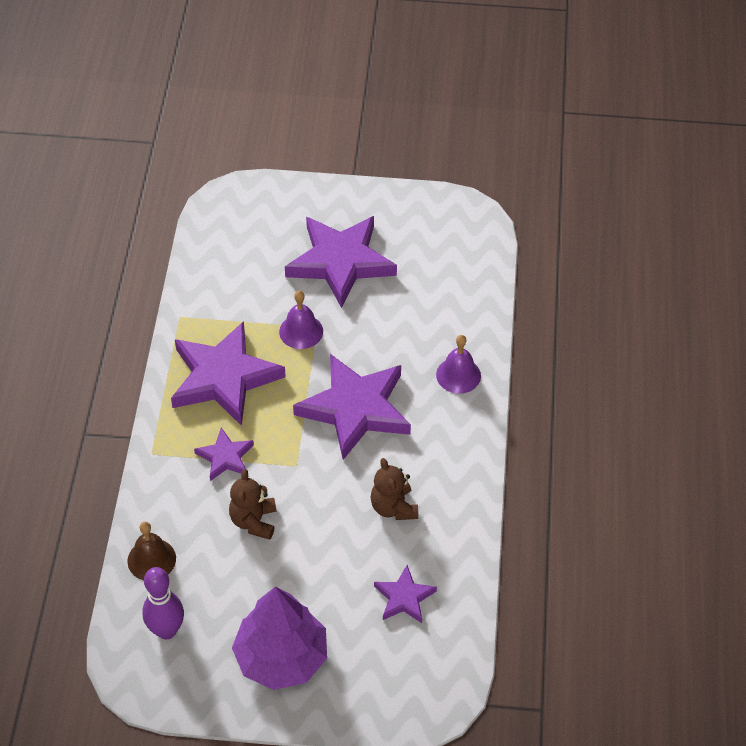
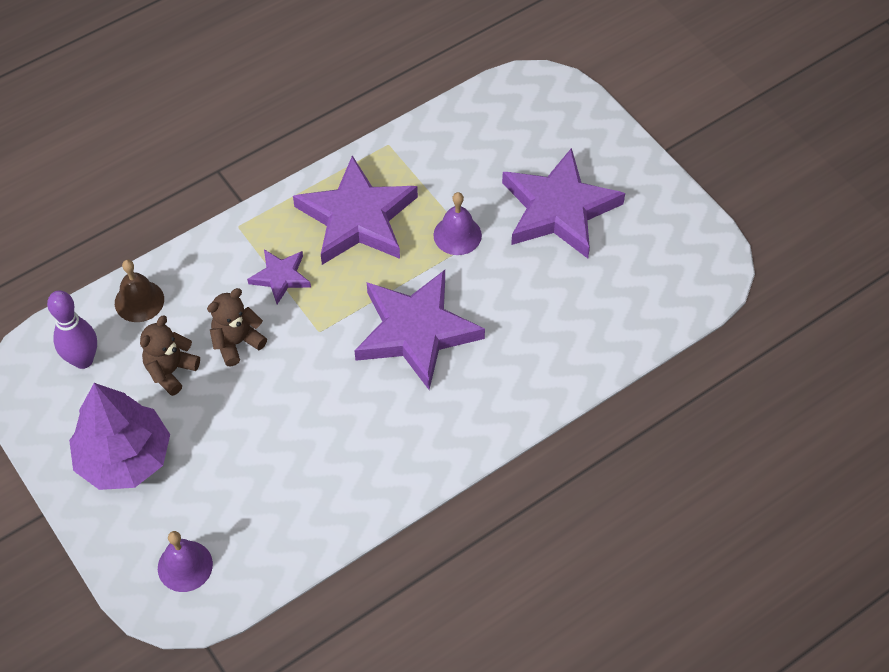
camera: 50 degrees right, 5 degrees up
brown teddy bear [370,458,418,520] -> brown teddy bear moved to [140,315,200,396]
purple star [374,565,437,623] -> none
purple bell [436,335,481,394] -> purple bell moved to [158,531,213,592]

